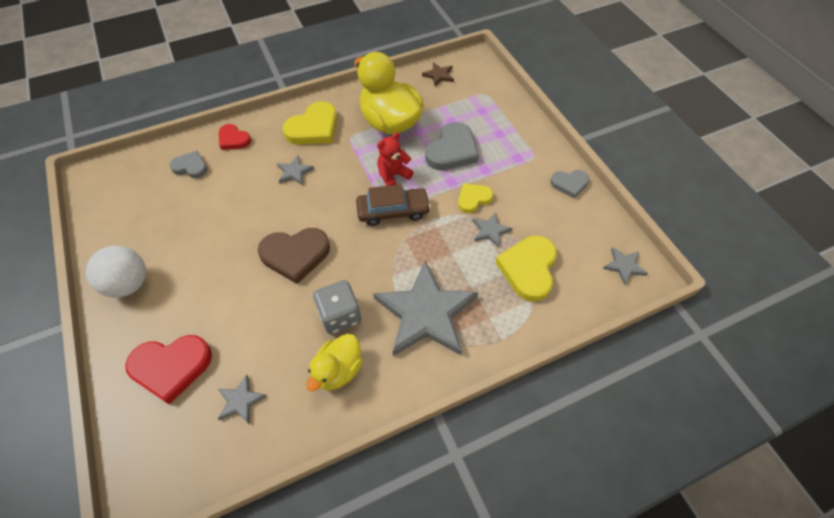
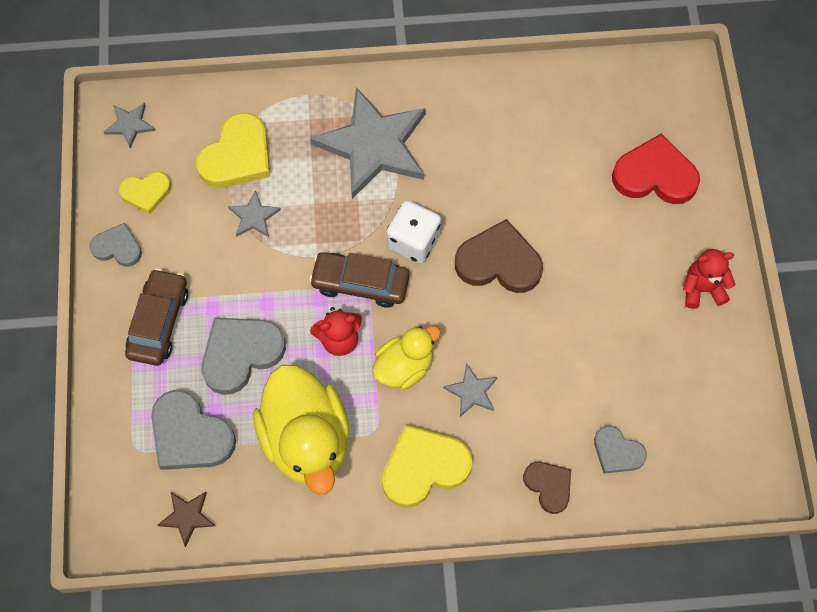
camera: 160 degrees left, 10 degrees up
white ball [86,246,146,298] -> red teddy bear [683,249,735,309]
grey star [218,375,266,424] -> none
red heart [219,124,251,150] -> brown heart [523,462,571,514]
yellow duck [306,334,363,391] -> yellow duck moved to [372,326,441,390]
grey dice [313,280,361,334] -> none
yellow heart [458,183,493,213] -> yellow heart moved to [119,172,171,214]
none -> brown car [125,269,188,366]
none -> grey heart [151,390,236,470]
none -> white dice [386,200,441,263]

